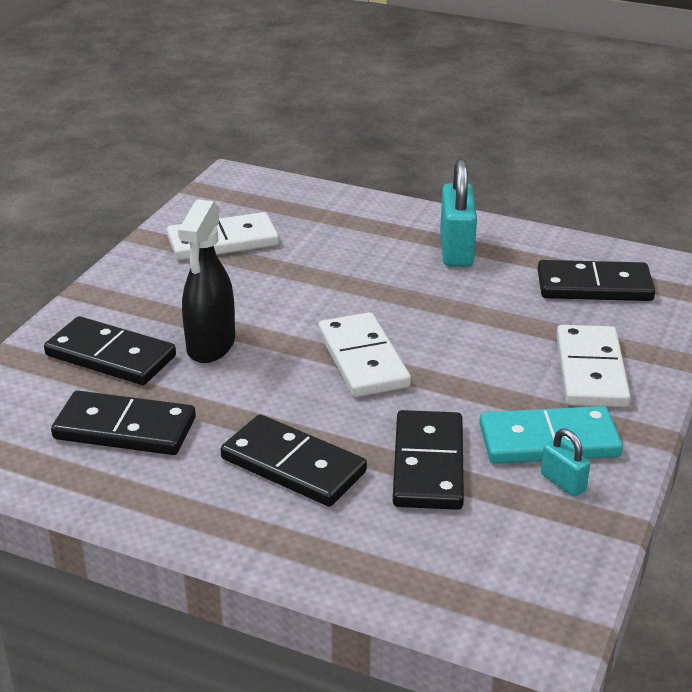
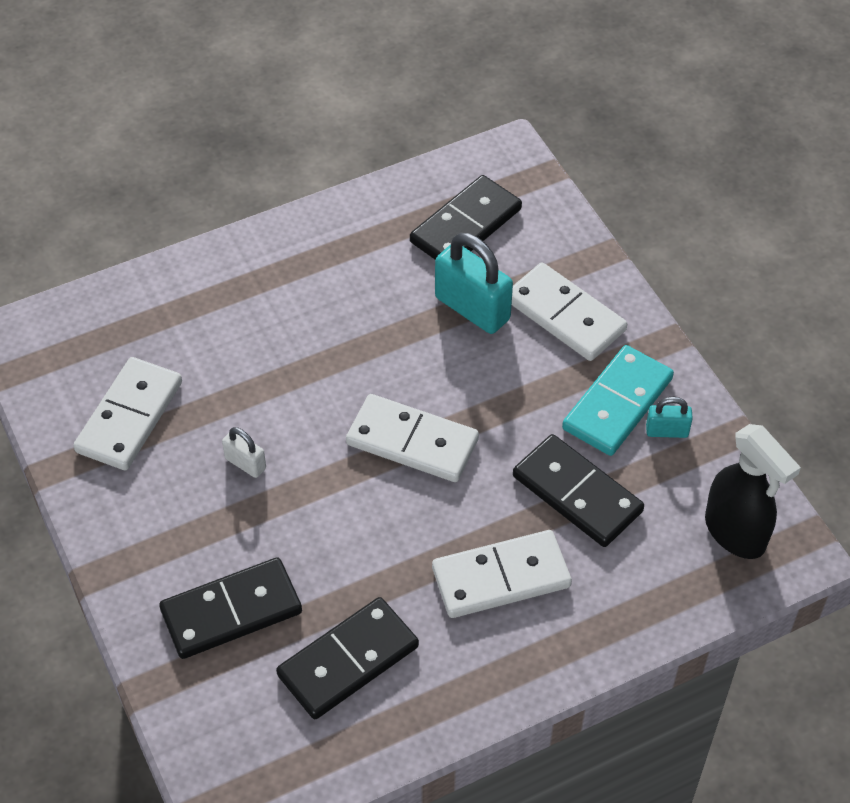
camera: 50 degrees left, 20 degrees up
black spray bottle [178,199,235,363] -> black spray bottle moved to [705,424,801,559]
black domino [221,414,367,506] -> white domino [432,530,572,618]
turquoise padlock [440,159,477,267] -> turquoise padlock moved to [435,233,513,334]
none -> white padlock [222,427,266,478]

